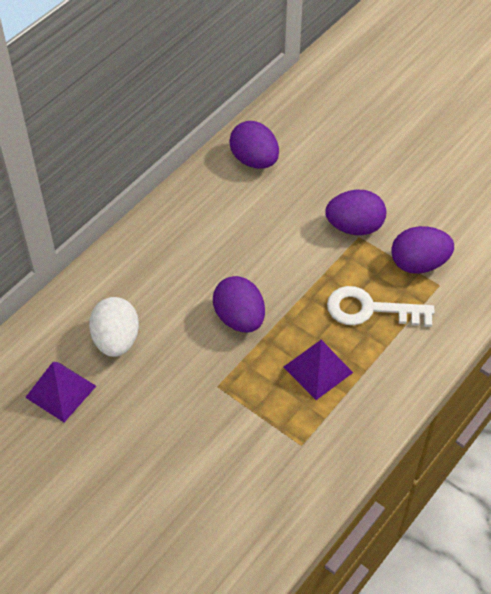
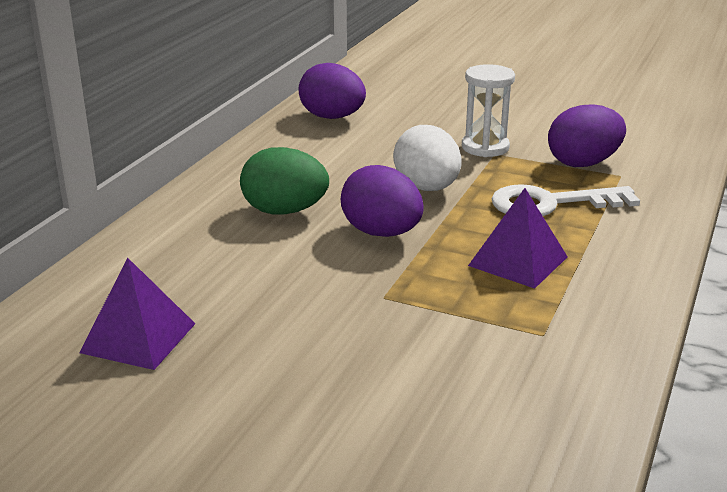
camera: 15 degrees left, 25 degrees down
white egg [89,297,139,357] -> white egg moved to [393,125,462,191]
purple egg [325,190,386,235] -> white hourglass [462,64,515,157]
none -> green egg [240,147,329,215]

